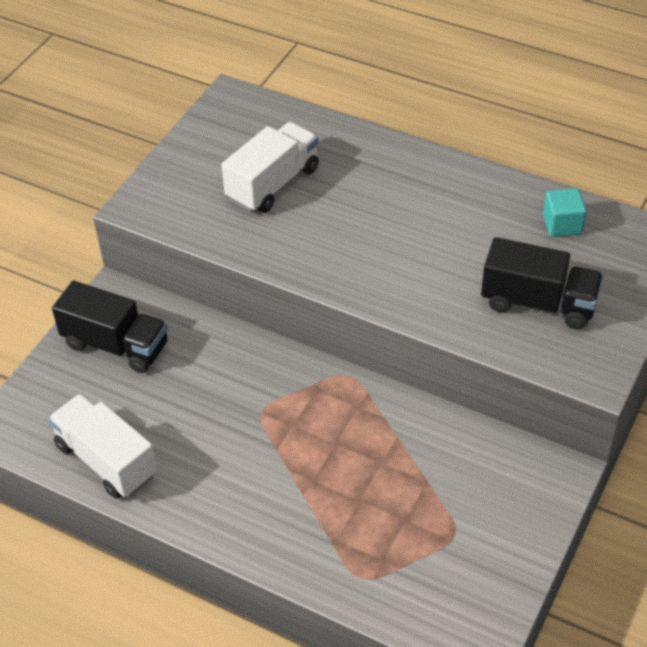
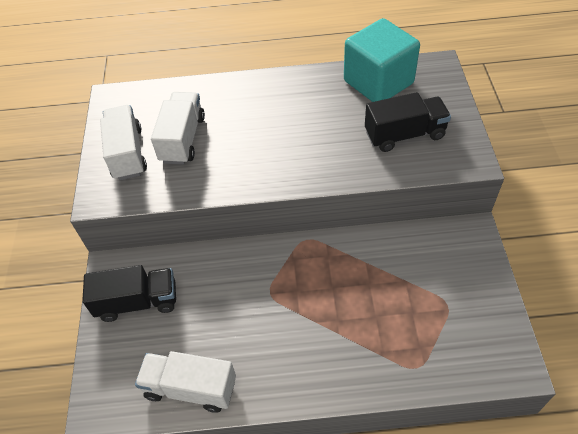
camera: 30 degrees left, 5 degrees up
turquoise cube [543,188,587,237] -> turquoise cube [344,18,420,102], size x2.25
none -> white truck [100,105,147,180]

